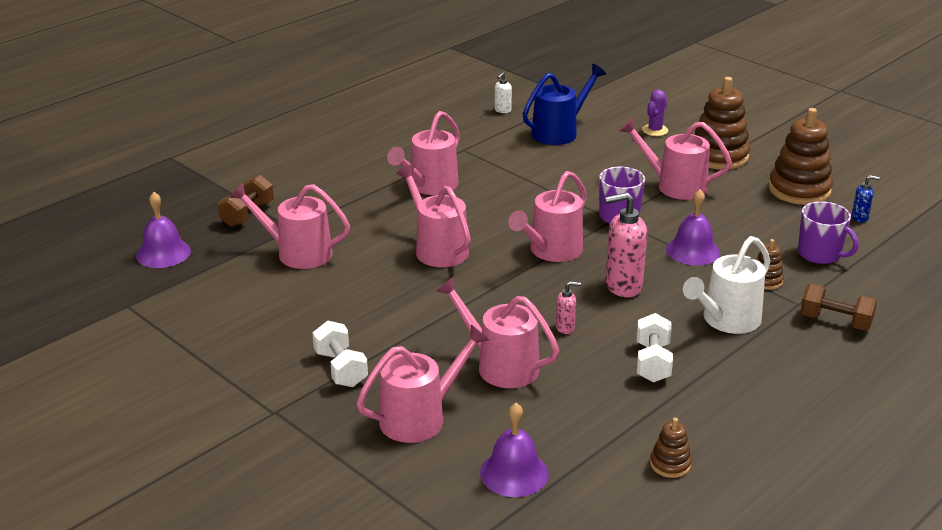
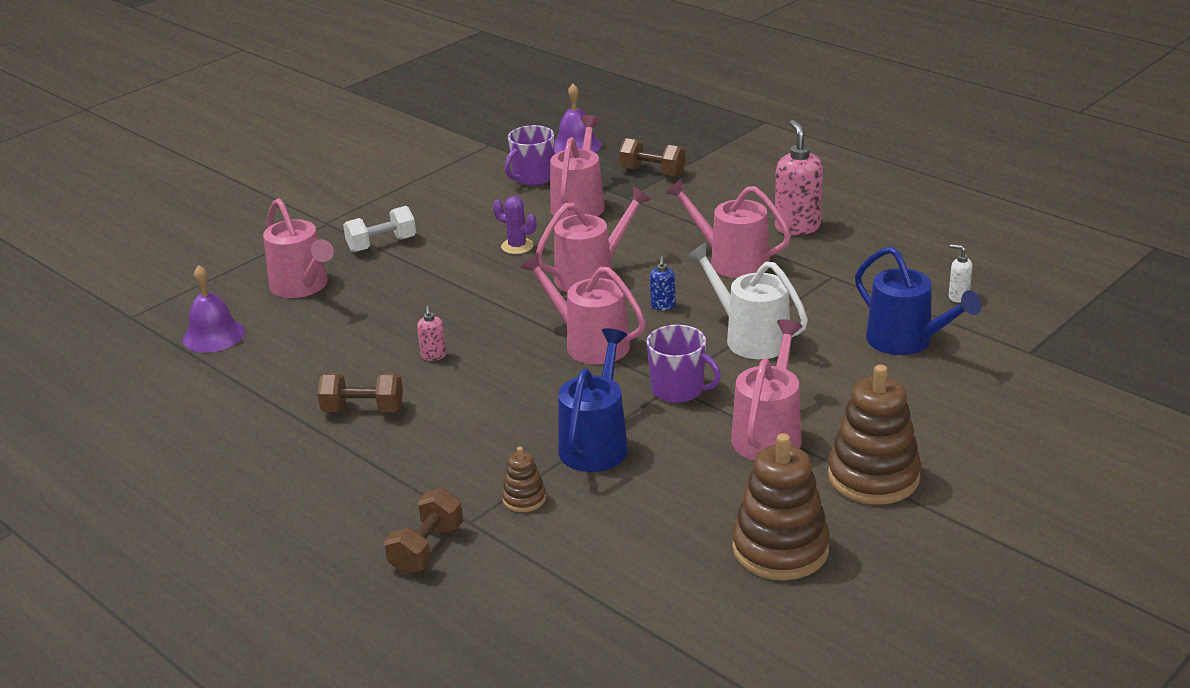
camera: 90 degrees right, 0 degrees up
pink watering can [436,277,559,388] -> none
pink soap dispenser [604,192,647,297] -> pink soap dispenser moved to [775,120,823,235]
white dumbbell [637,313,673,383] -> brown dumbbell [318,373,403,412]
purple cactus [642,89,668,136] -> purple cactus moved to [493,196,536,254]
brown stacking toy [650,418,692,478] -> none
purple bell [666,190,720,265] -> blue watering can [558,328,628,472]
white watering can [683,236,770,334] -> white watering can moved to [687,243,808,359]
purple mug [798,201,859,264] -> purple mug moved to [505,125,554,186]
blue soap dispenser [852,175,880,223] -> blue soap dispenser moved to [650,256,675,310]

